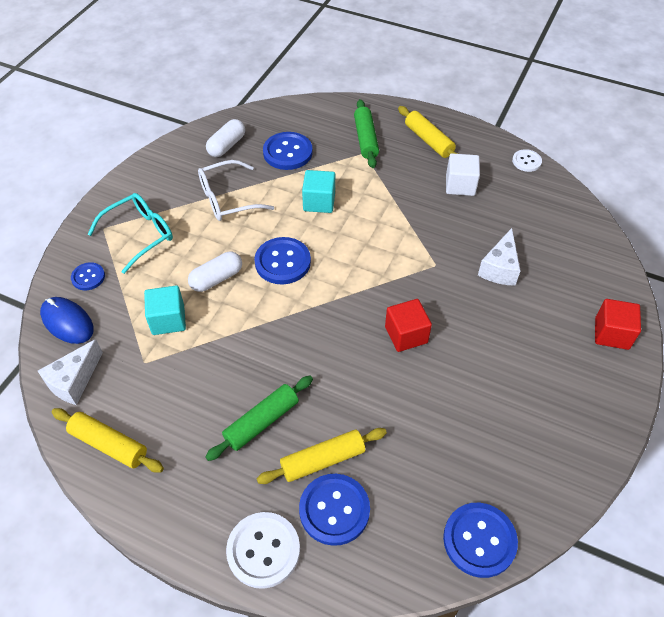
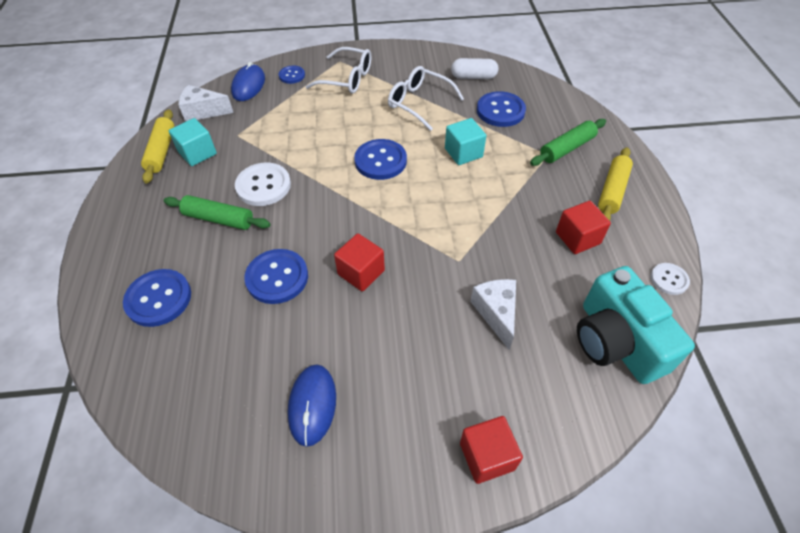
camera: 60 degrees right, 0 degrees up
turquoise glasses [88,193,173,274] -> white glasses [306,47,371,94]
turquoise cube [144,285,186,335] -> turquoise cube moved to [169,118,217,166]
white capsule [188,252,242,292] -> none
white button [226,512,300,589] -> white button moved to [235,163,291,206]
yellow rolling pin [256,428,387,484] -> none
blue button [443,503,518,578] -> blue button moved to [244,249,308,304]
white cube [446,153,480,196] -> red cube [556,201,611,254]
white cheese [478,228,521,286] -> white cheese turned 90 degrees clockwise [470,279,516,350]
none -> blue mouse [288,364,336,447]
none -> turquoise camera [577,266,695,384]

